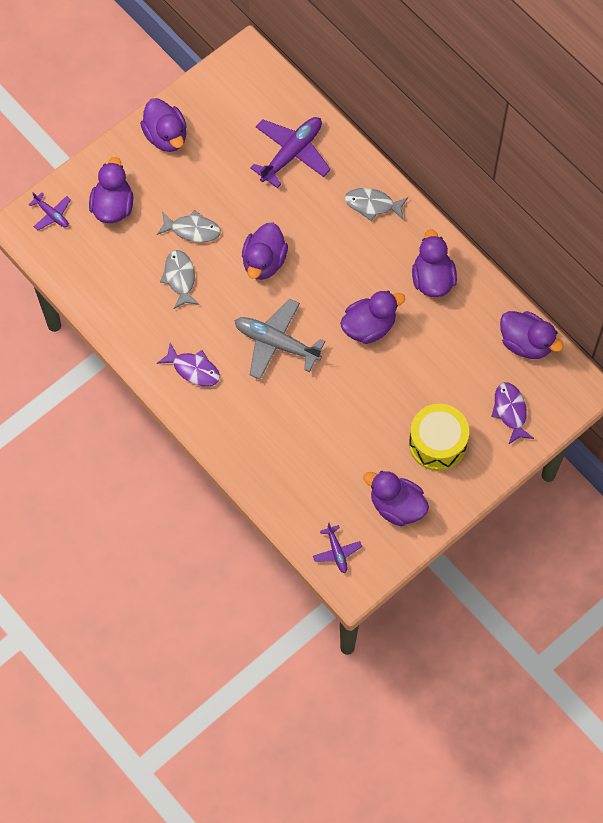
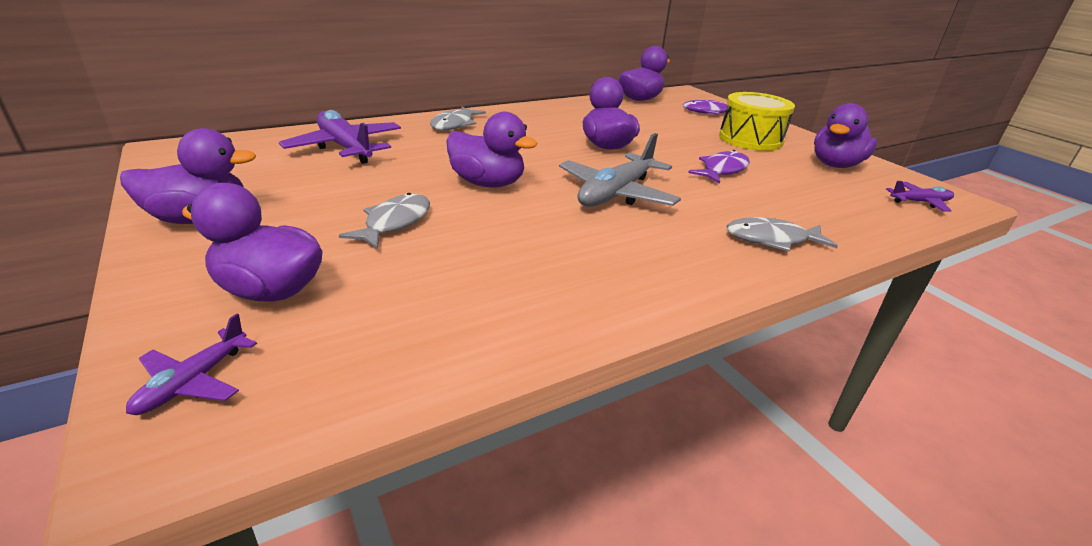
camera: 80 degrees left, 35 degrees down
purple plane [29,192,71,230] -> purple plane turned 150 degrees clockwise [126,314,257,415]
purple fish [157,343,220,386] -> purple fish moved to [688,150,750,184]
grey fish [160,250,199,309] -> grey fish moved to [727,217,838,252]
purple duck [412,229,457,297] -> none

